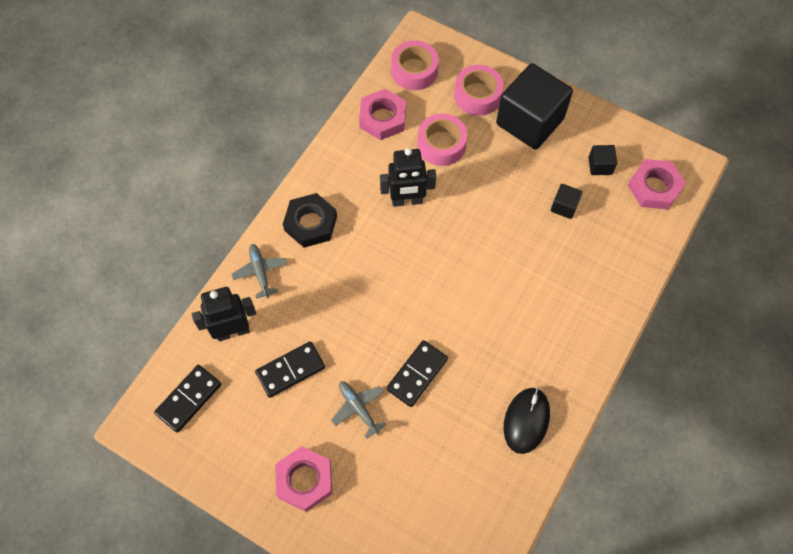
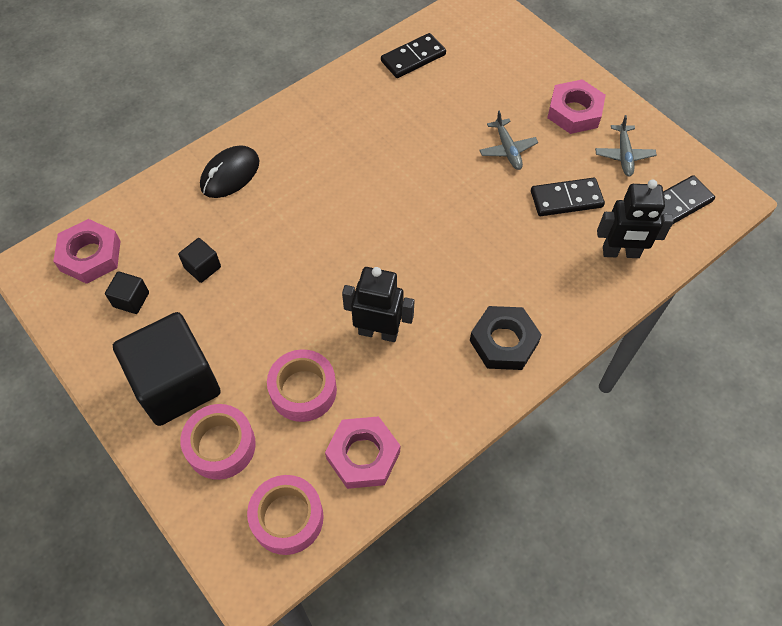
camera: 160 degrees left, 5 degrees down
grey plane [232,244,287,299] -> grey plane moved to [595,115,657,176]
black domino [386,340,448,407] -> black domino moved to [381,33,446,78]
black mouse [504,388,550,454] -> black mouse moved to [200,145,260,198]

